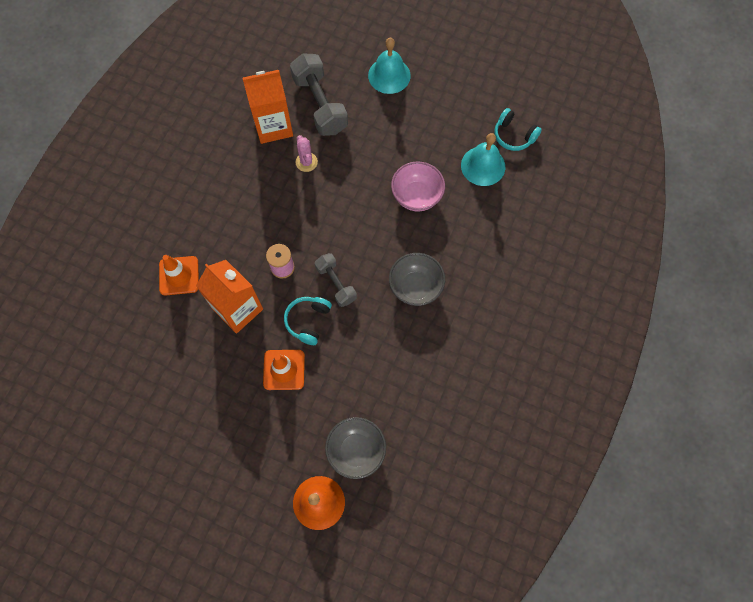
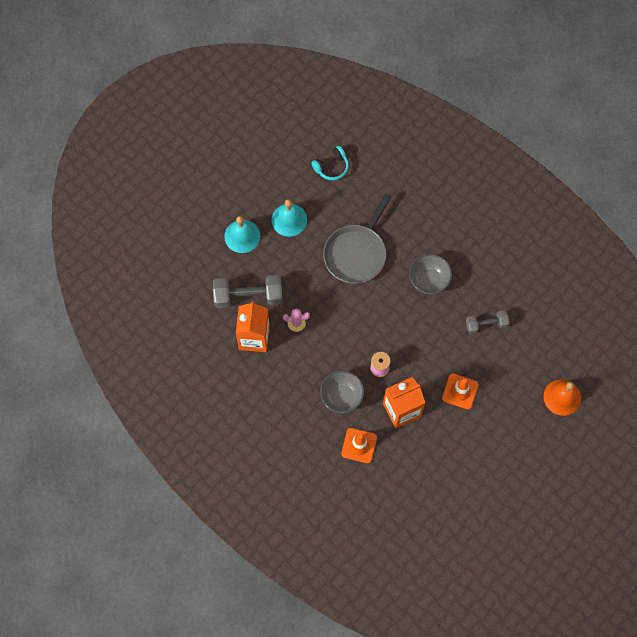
camera: 70 degrees left, 0 degrees up
turquoise headphones [284,297,332,345] -> none
grey dumbbell [315,253,357,307] -> grey dumbbell moved to [466,310,509,334]
grey bowl [325,417,386,479] -> grey bowl moved to [320,371,364,413]
pink bowl [391,162,445,212] -> grey pan [323,193,392,284]
turquoise bell [461,133,505,186] -> turquoise bell moved to [271,199,307,237]

